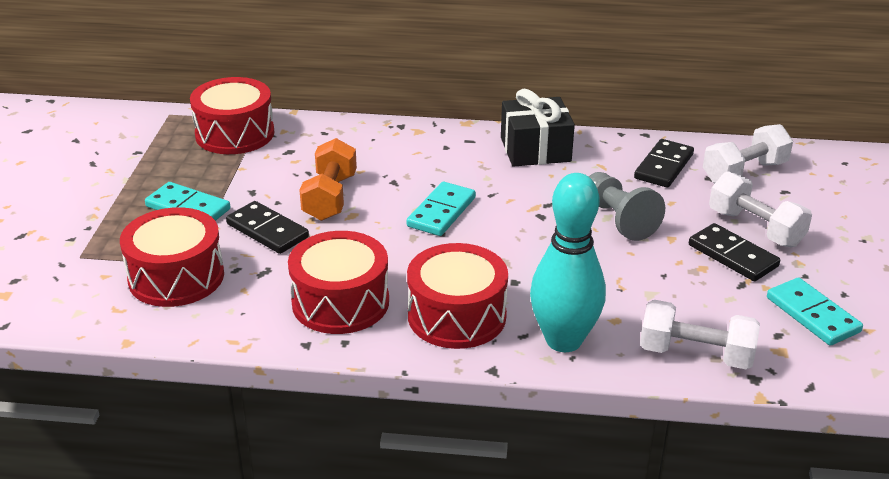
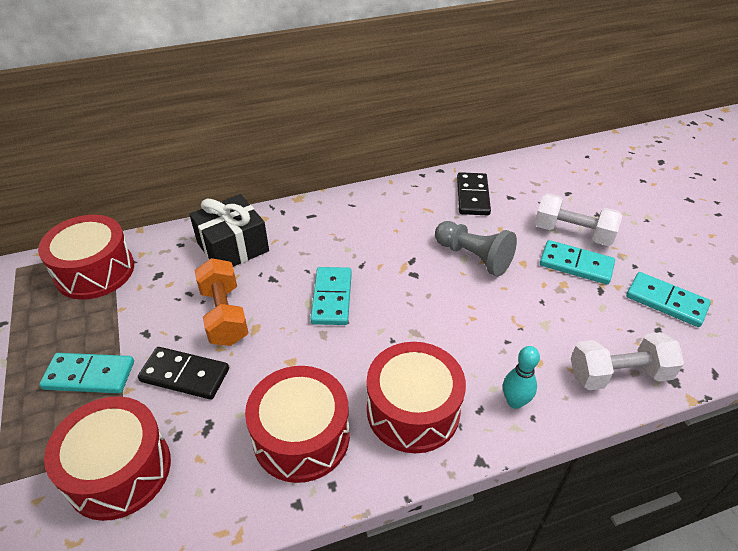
camera: 25 degrees left, 10 degrees up
black gift [501,89,575,167] -> black gift moved to [189,194,269,267]
turquoise bowling pin [530,173,606,352] -> turquoise bowling pin [503,346,540,409], size x0.49
black domino [689,223,780,281] -> turquoise domino [540,240,615,284]
white dumbbell [703,124,793,184] -> none

